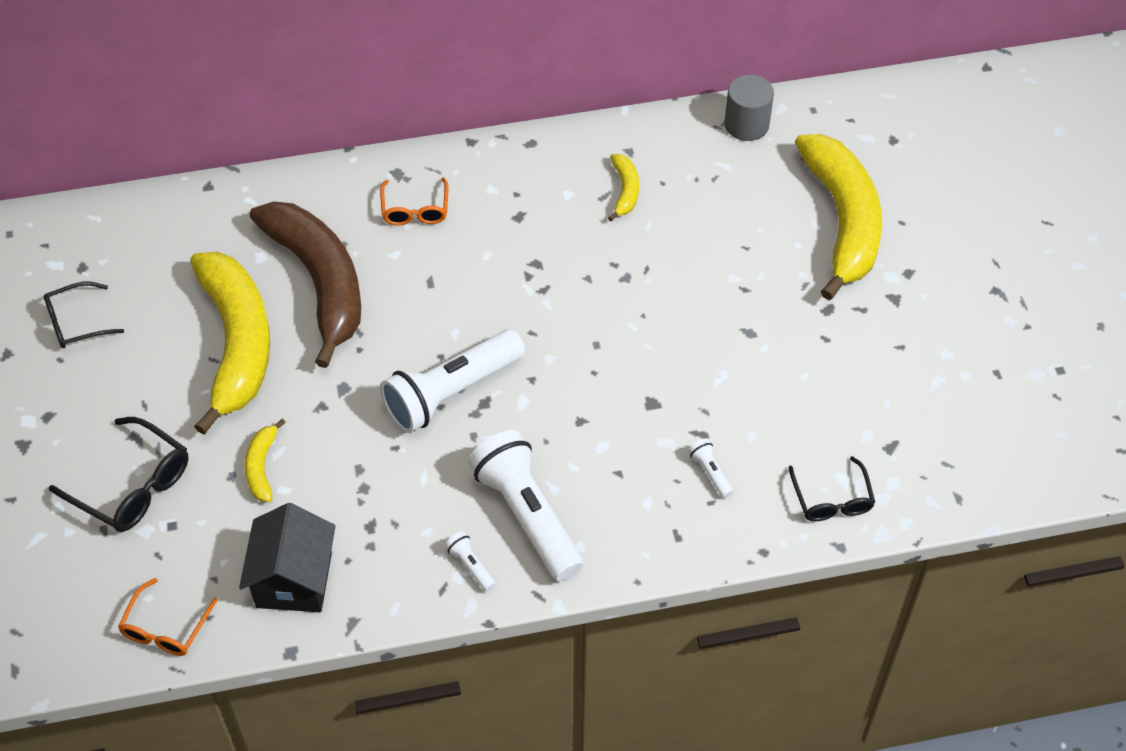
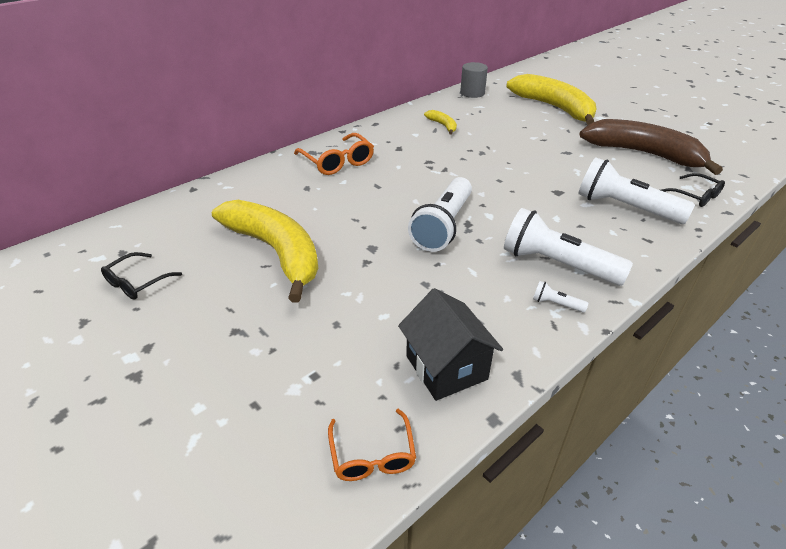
camera: 30 degrees left, 15 degrees down
black glasses [49,417,188,532] -> none
yellow banana [245,419,286,502] -> none
brown banana [250,202,361,368] -> brown banana moved to [579,119,723,175]
orange glasses [380,177,448,226] -> orange glasses [294,133,374,175], size x1.50
white flashlight [688,438,733,498] -> white flashlight [578,157,695,224], size x2.48

